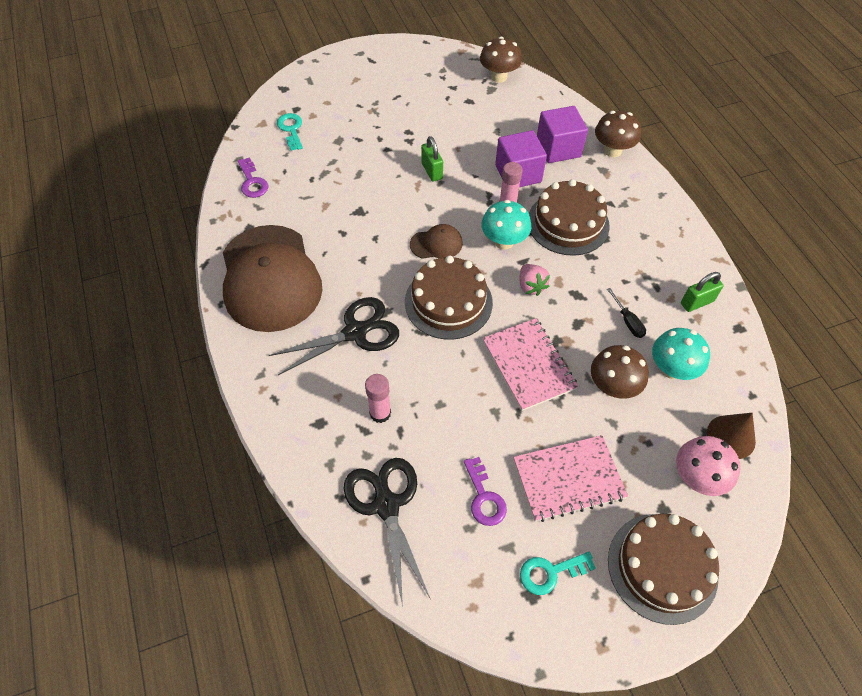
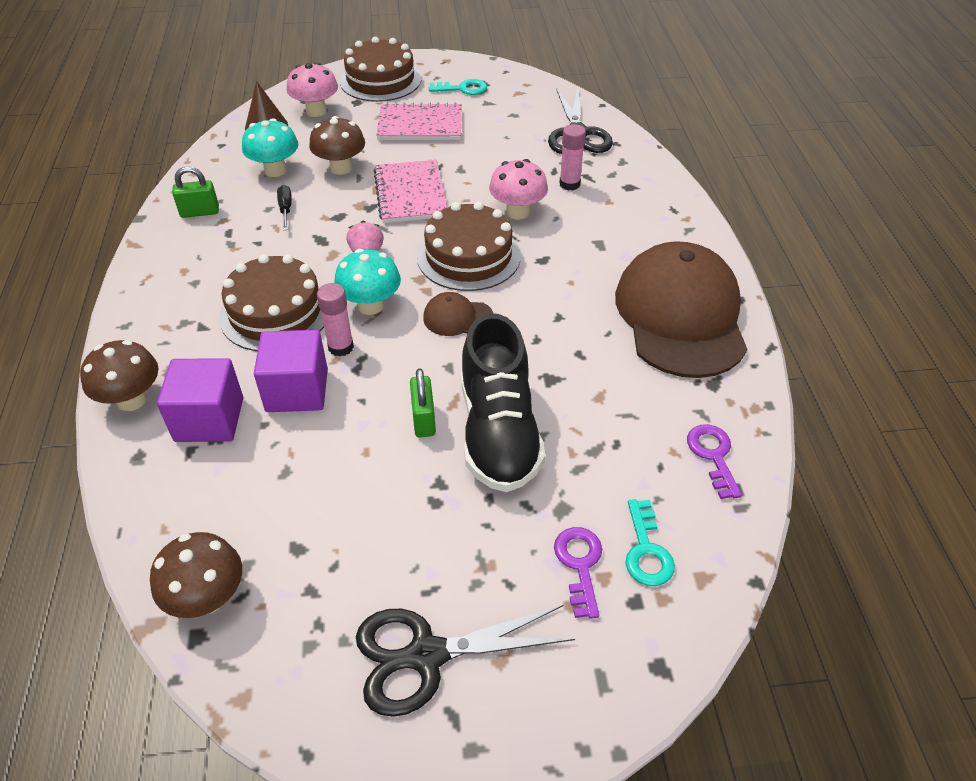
camera: 165 degrees left, 10 degrees down
black scissors [269,297,399,375] -> black scissors moved to [356,605,575,717]
purple key [464,457,507,526] -> purple key moved to [554,527,602,619]
none -> black shoe [461,313,545,492]
none -> pink mushroom [489,159,548,219]

